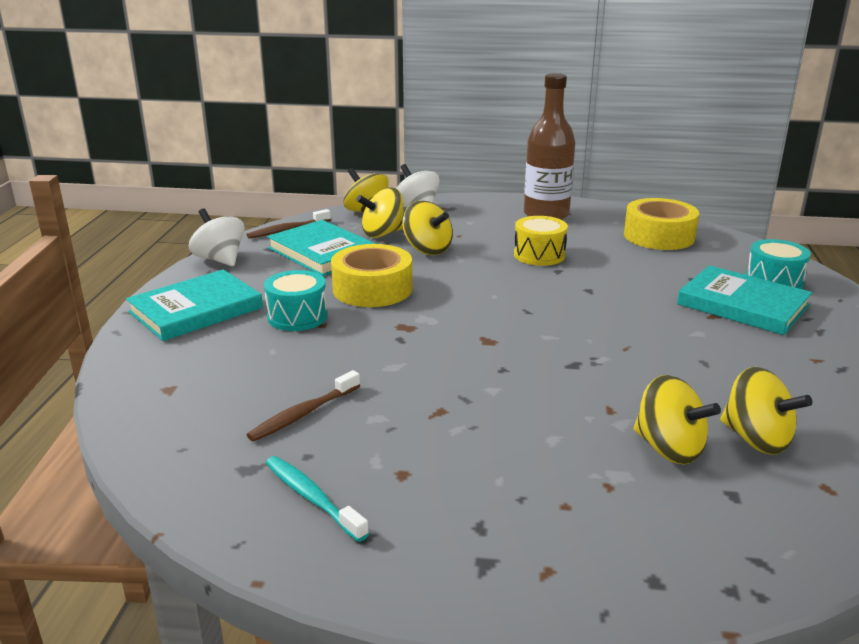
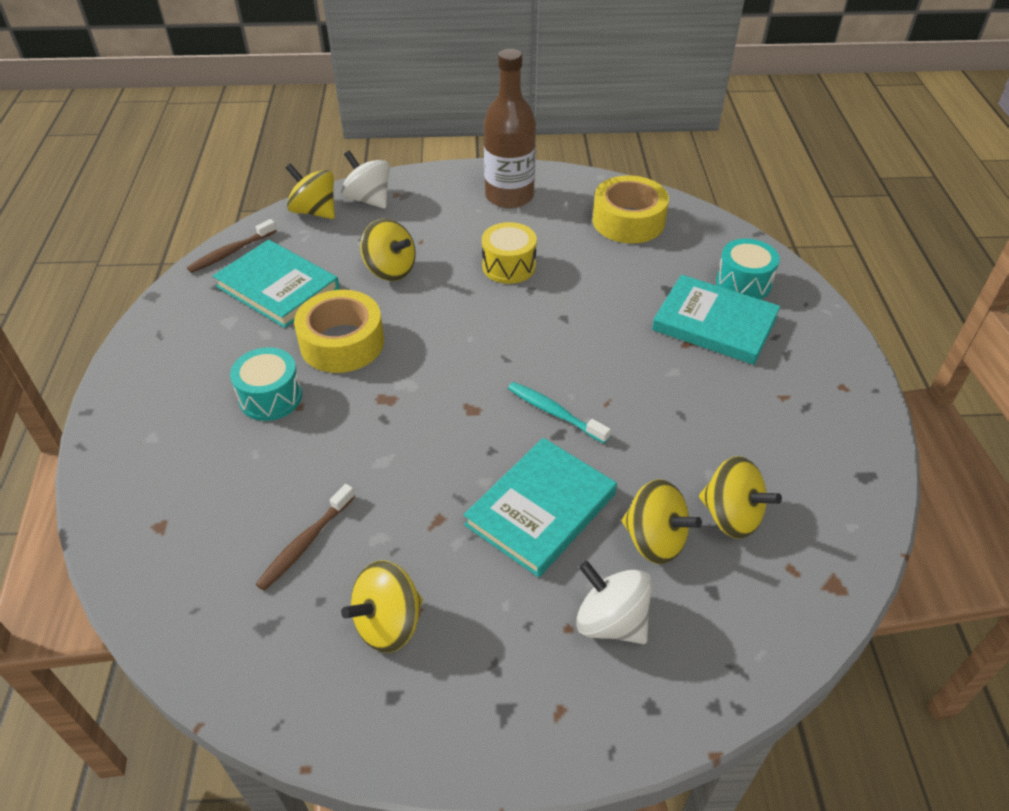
camera: 10 degrees left, 20 degrees up
turquoise book [126,270,263,341] -> turquoise book moved to [464,438,617,577]
white spinning top [189,208,245,266] -> white spinning top moved to [576,561,652,644]
turquoise toothbrush [266,456,369,542] -> turquoise toothbrush moved to [508,382,611,444]
yellow spinning top [357,187,404,238] -> yellow spinning top moved to [341,560,423,653]

